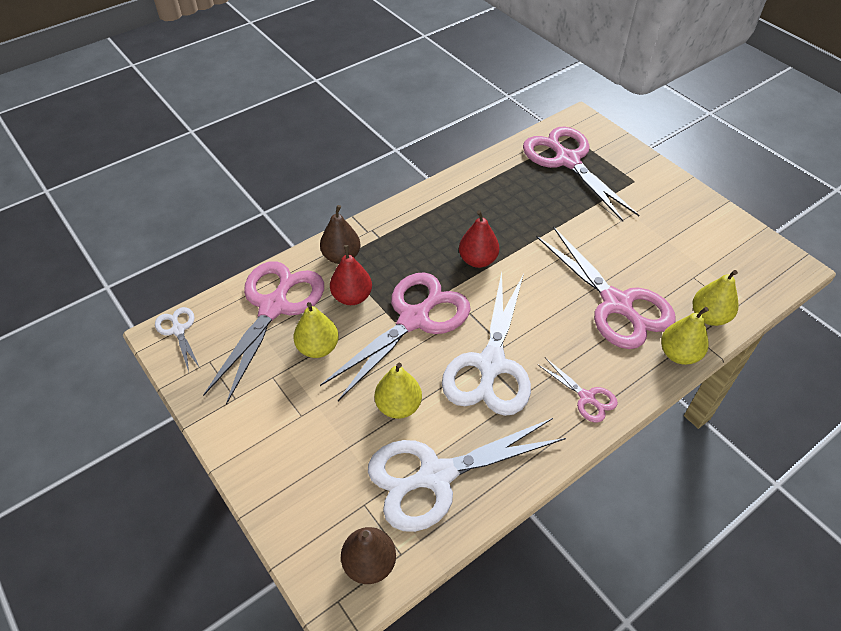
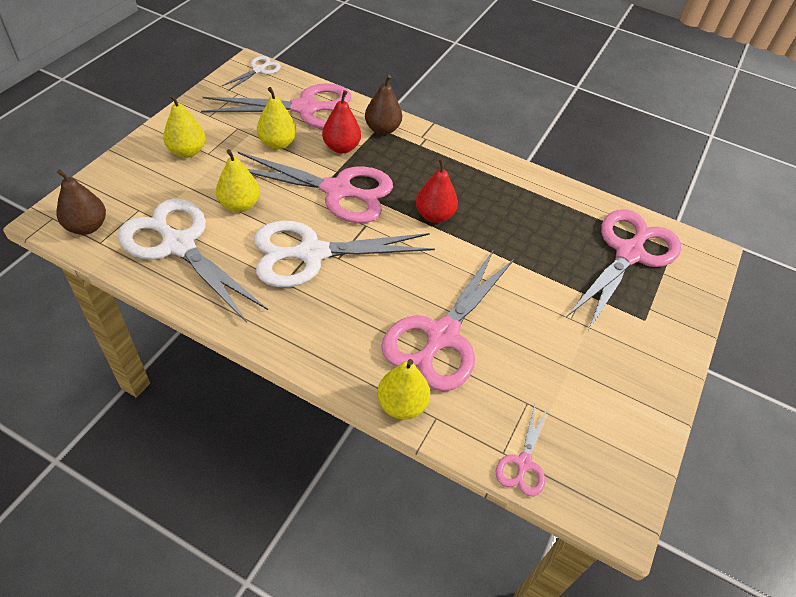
camera: 60 degrees right, 0 degrees up
pink scissors [537,358,618,422] -> pink scissors moved to [495,405,547,496]
yellow pear [692,270,739,326] -> yellow pear moved to [163,94,205,158]

